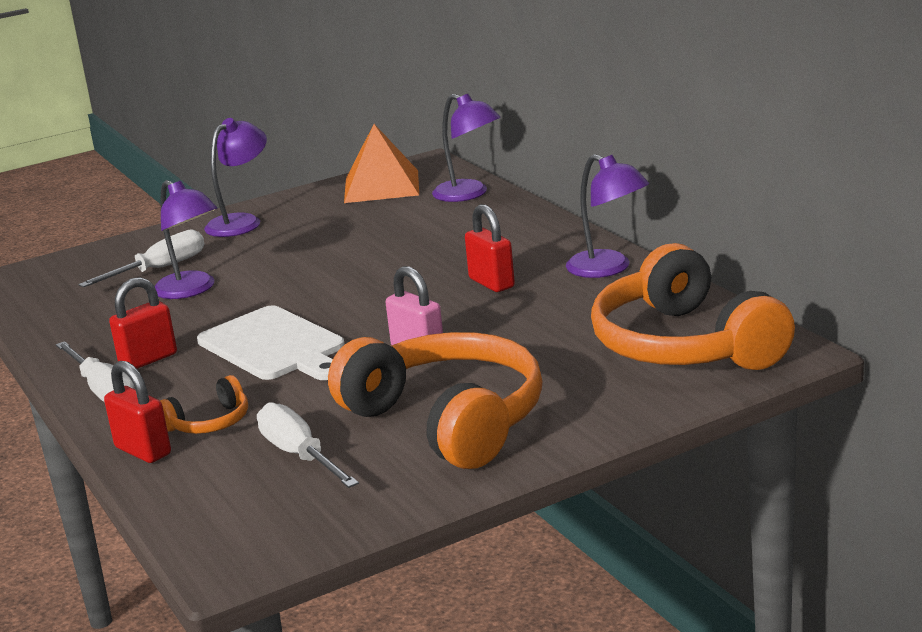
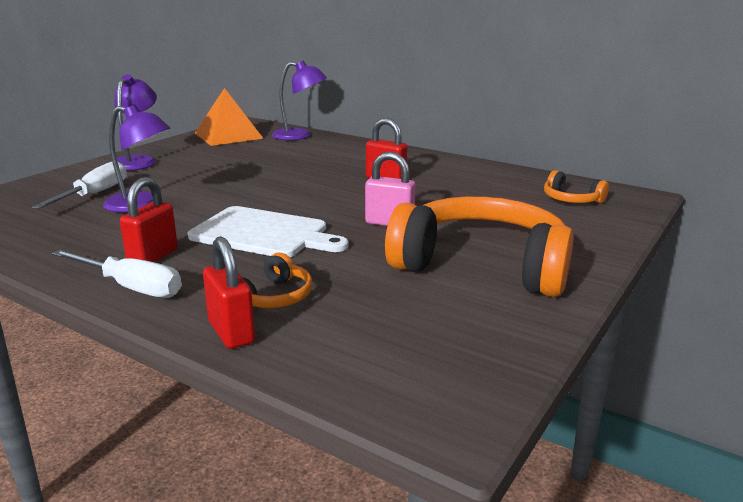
camera: 30 degrees left, 0 degrees up
red padlock [104,361,171,463] -> red padlock turned 45 degrees clockwise [203,236,255,349]
white screwdriver [257,402,359,488] -> none
purple lamp [566,154,649,278] -> none
orange headphones [591,243,795,370] -> orange headphones [544,170,609,203], size x0.44

